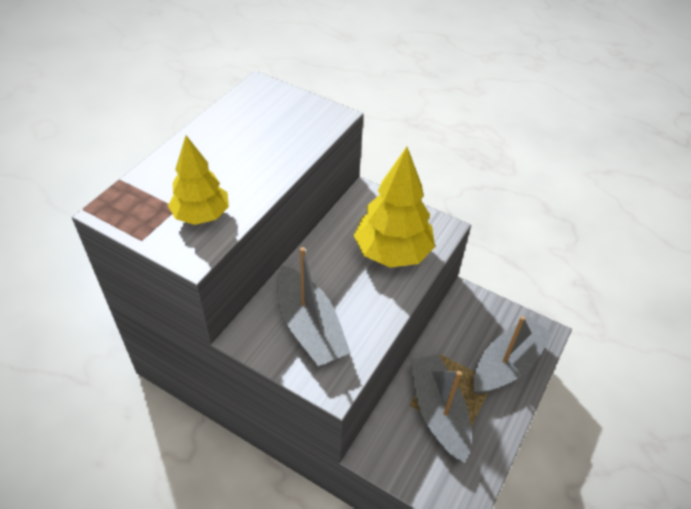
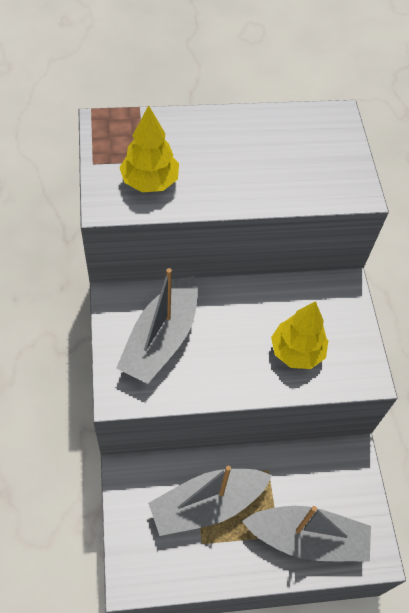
camera: 50 degrees right, 10 degrees up
yellow tree [354,147,435,268] -> yellow tree [271,301,328,369], size x0.64
grey boat [410,354,471,463] -> grey boat turned 150 degrees counterclockwise [148,466,272,536]

